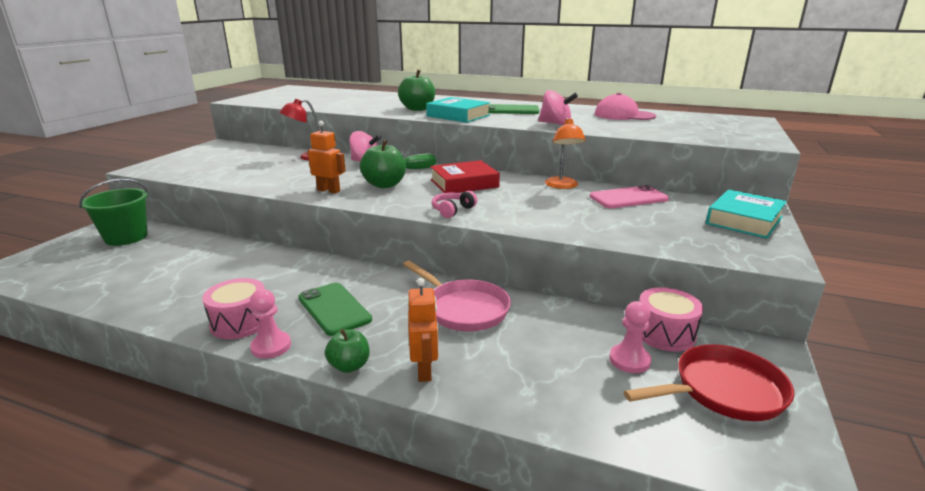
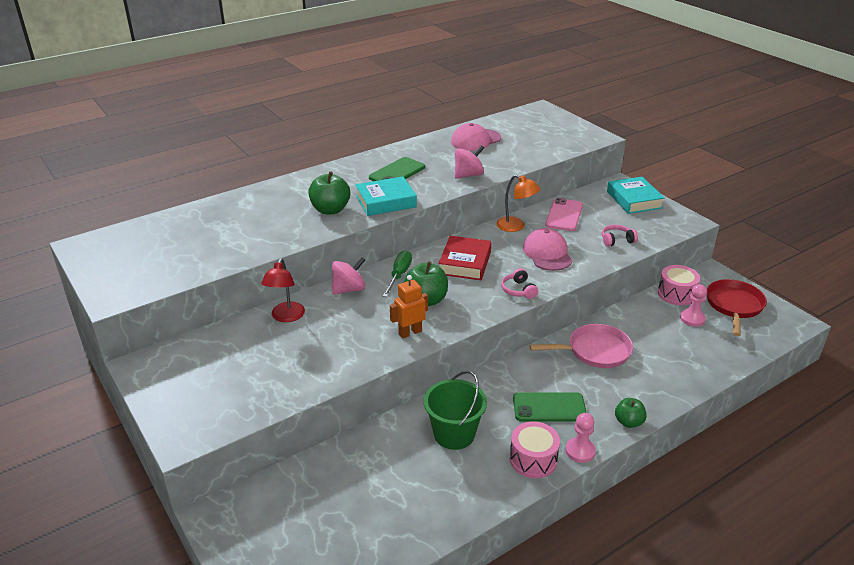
camera: 55 degrees left, 10 degrees up
green bucket [79,179,148,246] -> green bucket moved to [424,371,487,450]
orange robot [408,278,438,382] -> none
none -> pink cap [523,228,572,271]
none -> pink headphones [602,225,638,247]

